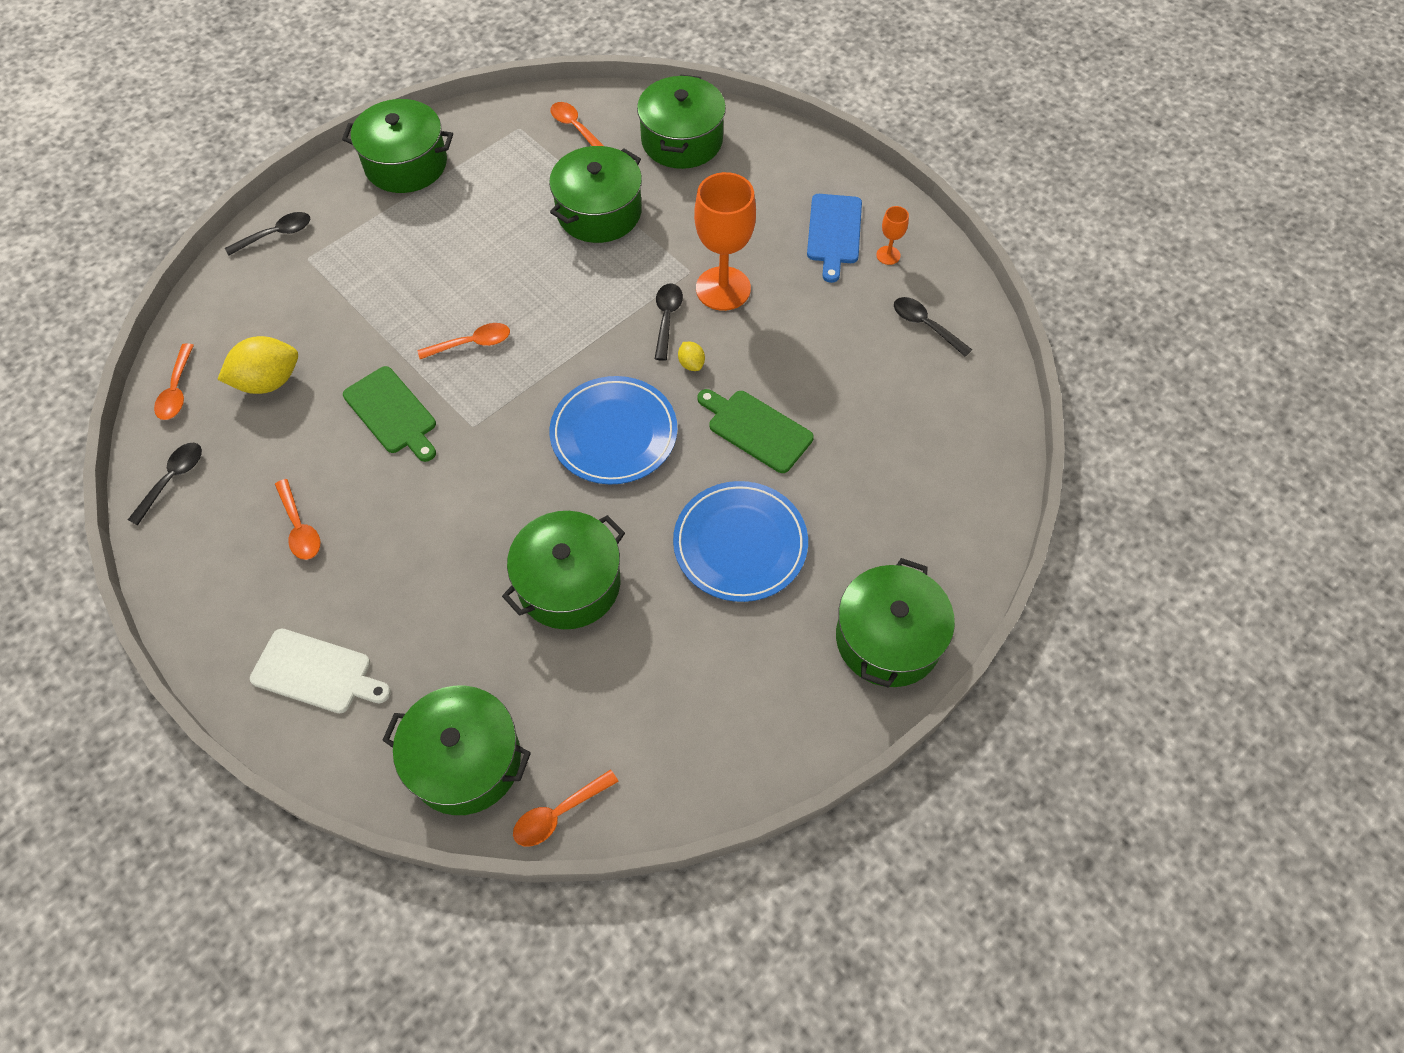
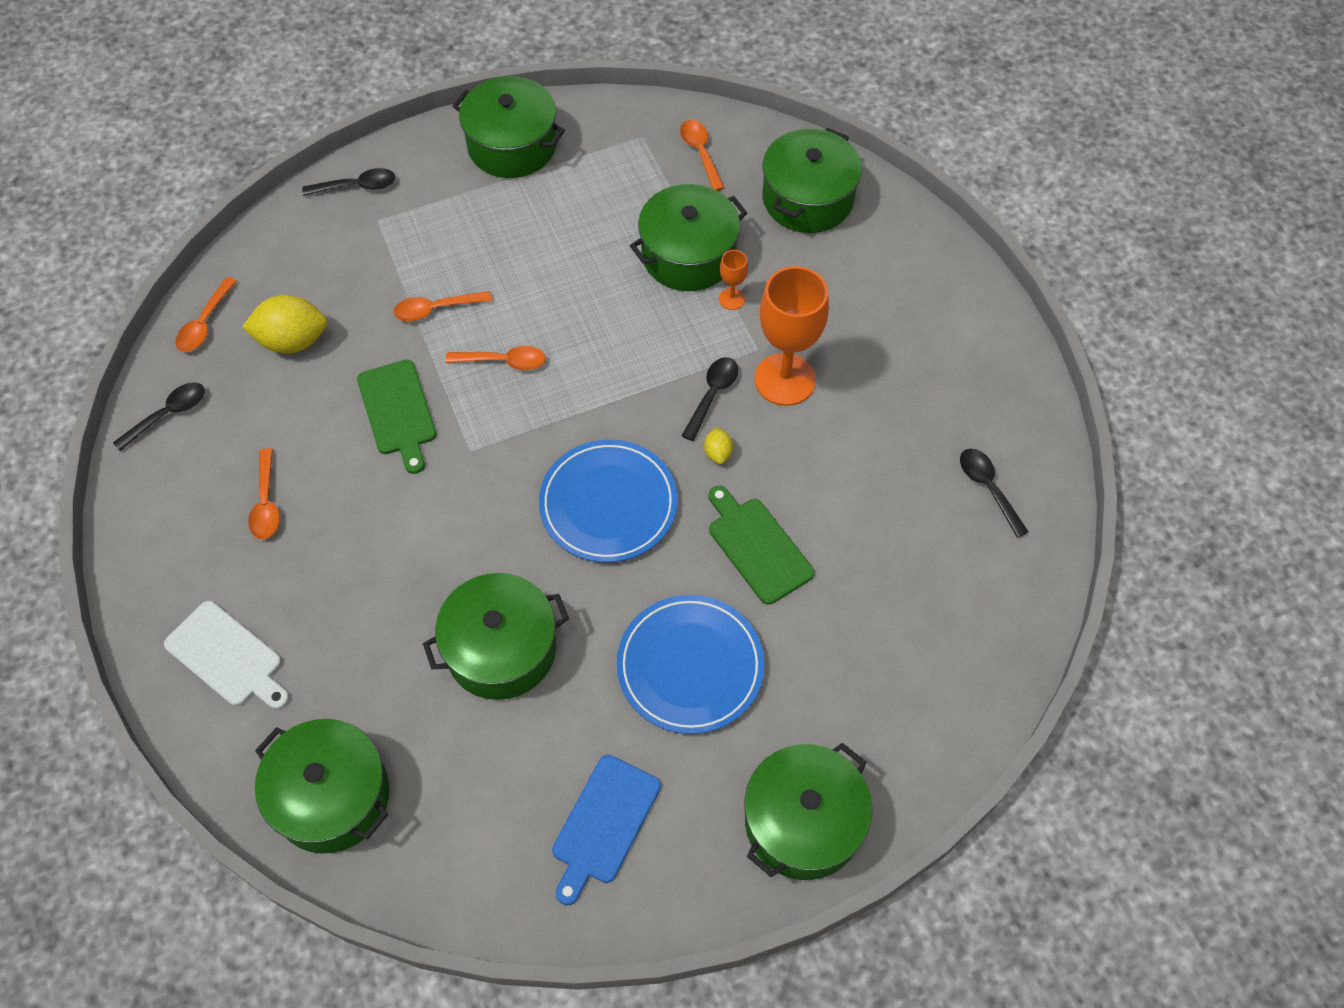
camera: 20 degrees right, 0 degrees up
orange spoon [513,769,619,846] -> orange spoon moved to [393,291,492,321]
blue cutting board [807,194,862,283] -> blue cutting board moved to [552,755,661,905]
orange goblet [876,206,909,265] -> orange goblet moved to [719,250,748,310]

